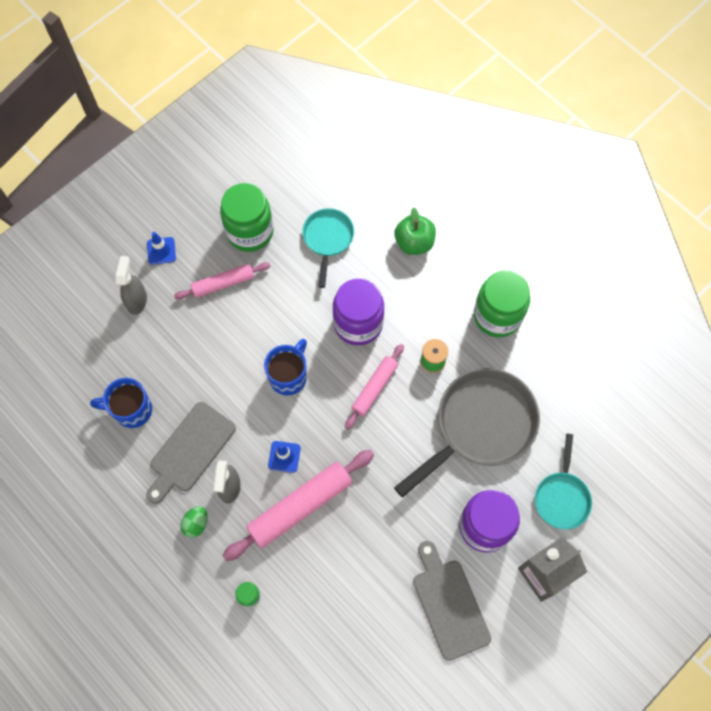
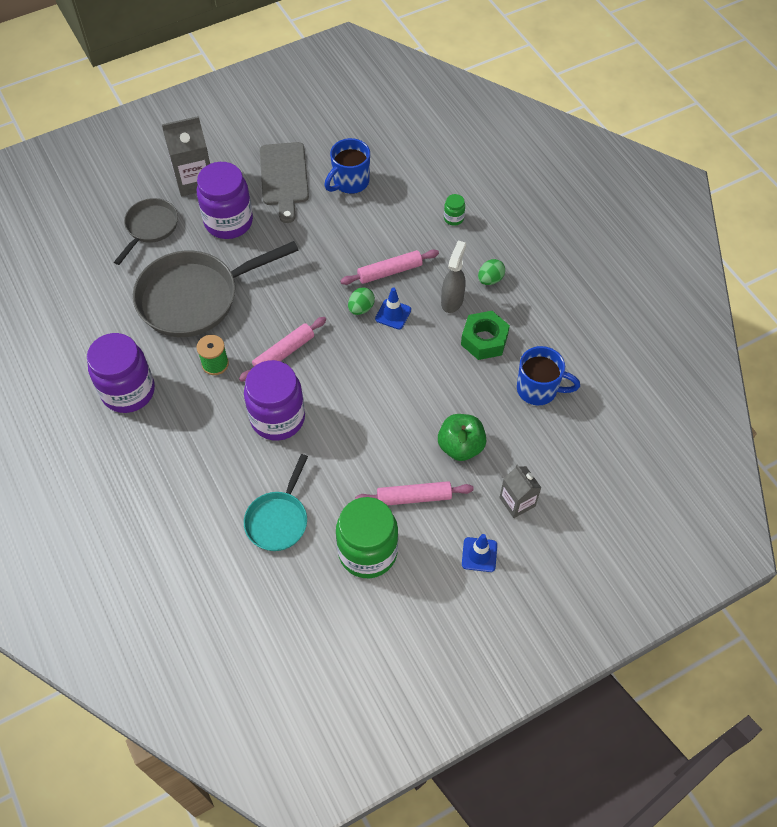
camera: 165 degrees left, 10 degrees down
grey spray bottle [116,256,147,315] -> grey carton [499,465,541,518]
grey cutting board [146,402,236,504] -> green nut [461,311,510,360]
pink rolling pin [222,450,374,561] -> pink rolling pin [340,249,439,285], size x0.60
blue mug [264,339,307,395] -> blue mug moved to [324,138,370,194]
green apple [394,207,436,255] -> green apple moved to [438,414,487,461]
green jar [474,270,530,337] -> purple jar [87,333,155,413]
turquoise pan [535,434,592,529] -> grey pan [114,198,178,265]
none -> green egg [348,287,375,315]

